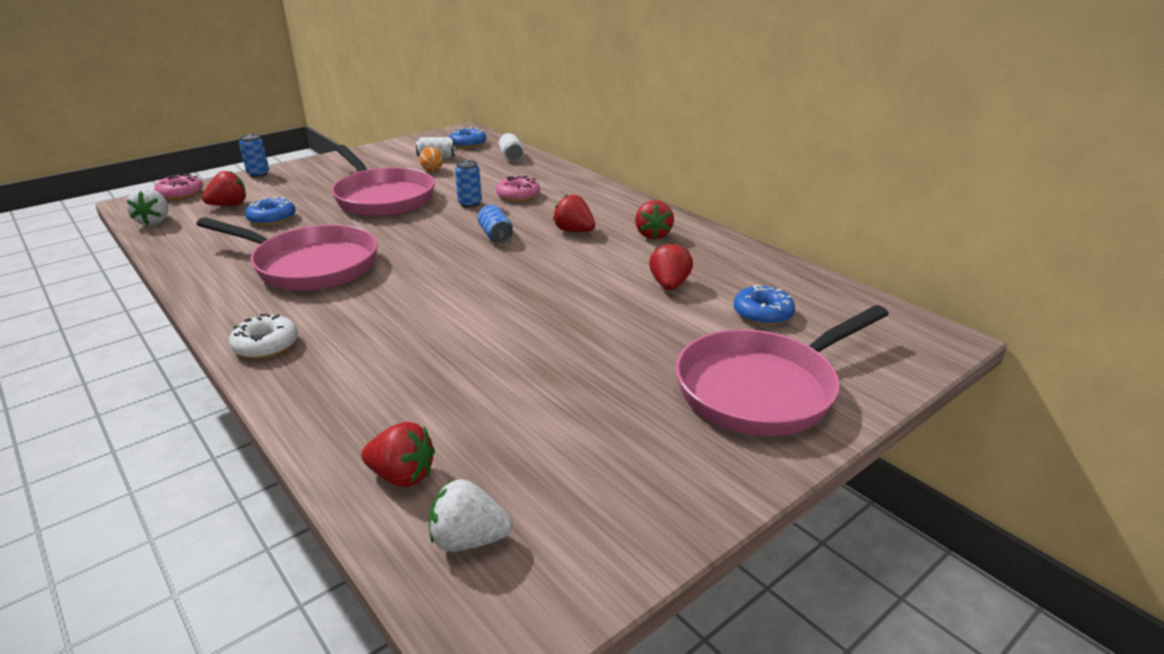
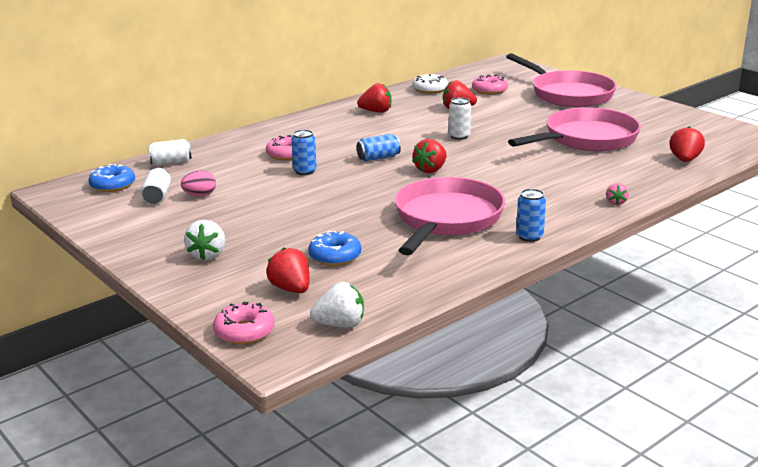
camera: 90 degrees left, 5 degrees down
white donut [229,314,298,359] -> white donut moved to [413,74,448,94]
blue can [239,134,269,177] -> blue can moved to [516,189,546,242]
pink pan [331,145,435,217] -> pink pan moved to [508,107,641,151]
orange egg [419,147,443,172] -> pink egg [181,170,216,196]
white strawberry [429,479,512,552] -> white strawberry moved to [184,220,225,261]
red strawberry [553,195,595,232] -> red strawberry moved to [412,139,447,173]
blue donut [733,285,795,326] -> pink donut [472,74,508,95]
none -> white can [449,97,471,140]
none -> pink strawberry [606,183,629,205]

